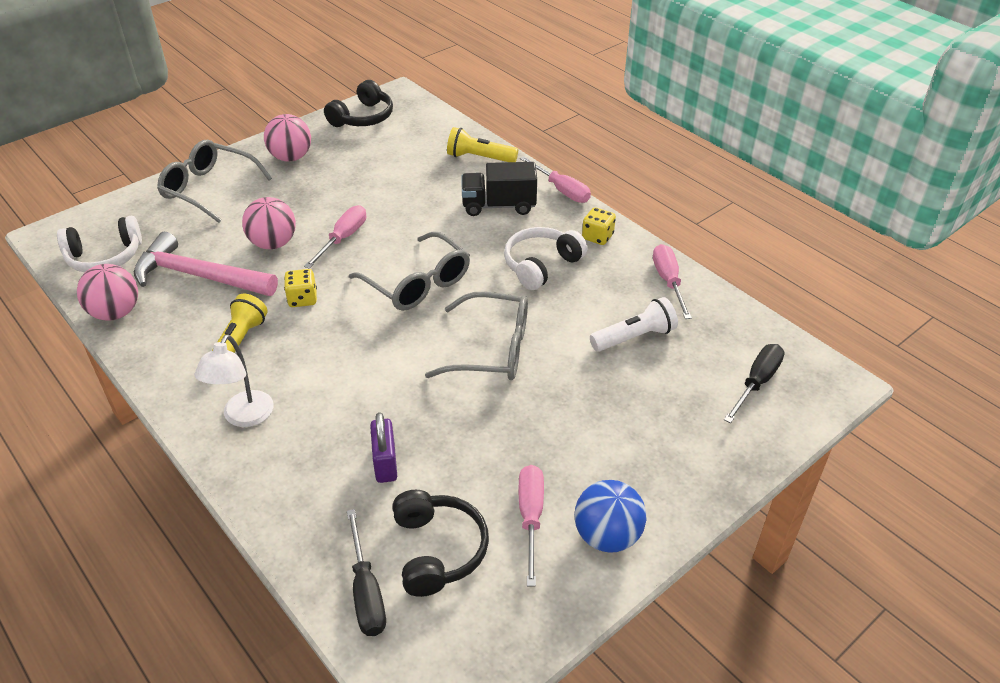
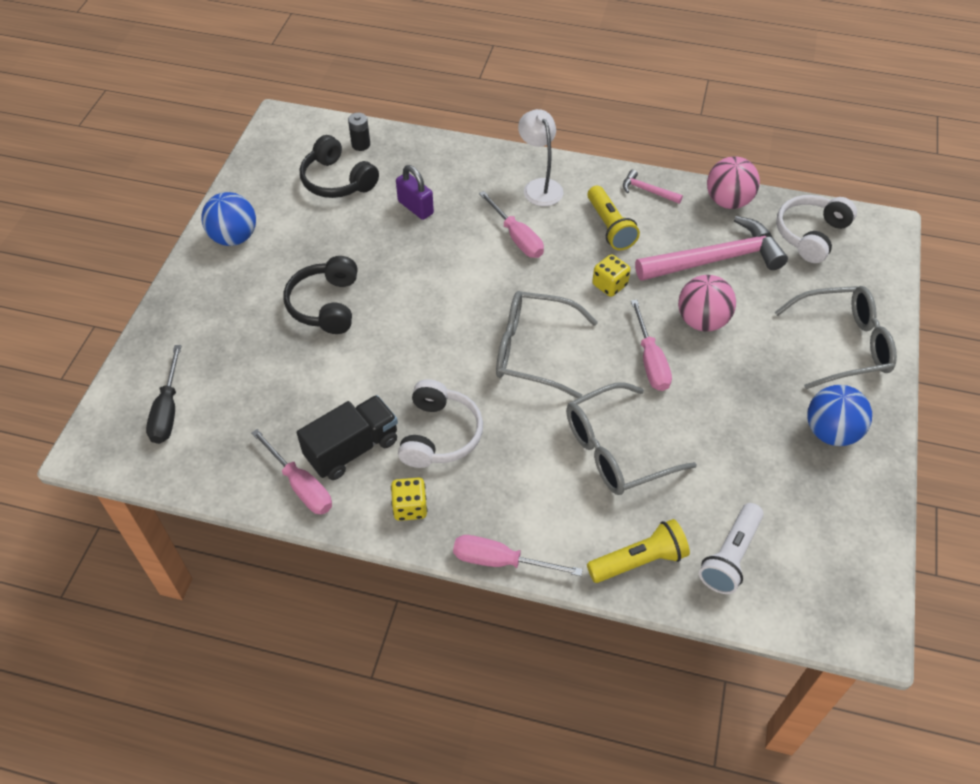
camera: 145 degrees right, 10 degrees up
pink ball [264,114,311,162] -> blue ball [807,385,872,446]
black headphones [324,80,393,127] -> black headphones moved to [284,256,358,334]
black screwdriver [347,509,386,636] -> black battery [348,113,370,151]
grey glasses [425,292,528,380] -> grey glasses moved to [566,382,697,495]
black truck [461,162,537,216] -> black truck moved to [297,395,398,480]
pink screwdriver [519,465,544,587] -> pink screwdriver moved to [479,191,544,258]
white flashlight [590,297,678,352] -> white flashlight moved to [699,503,764,594]
none -> pink hammer [623,169,683,204]

